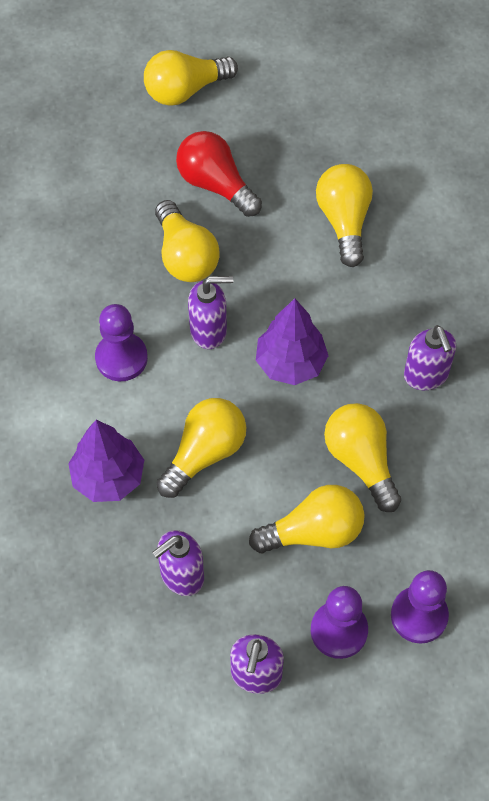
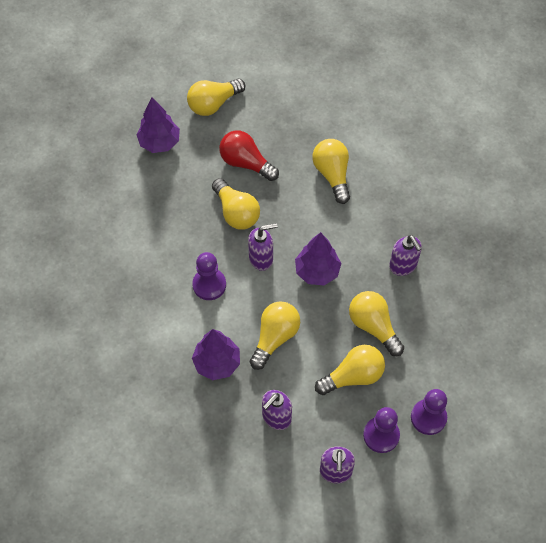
camera: 10 degrees left, 0 degrees up
none -> purple tree [136,97,180,153]

